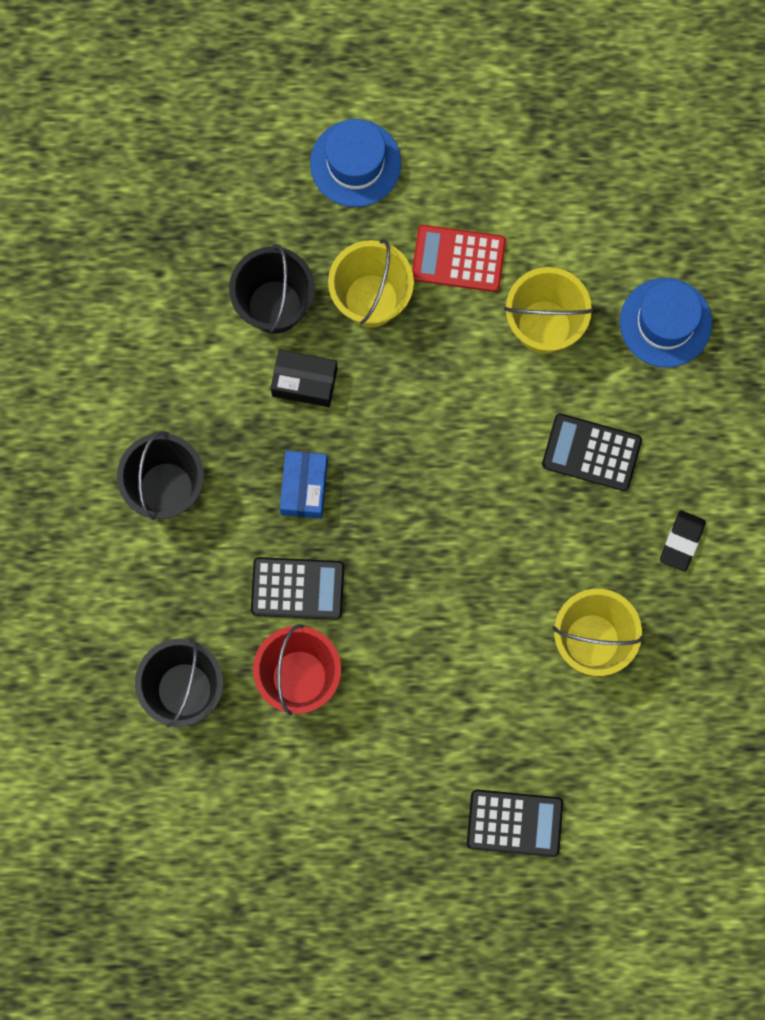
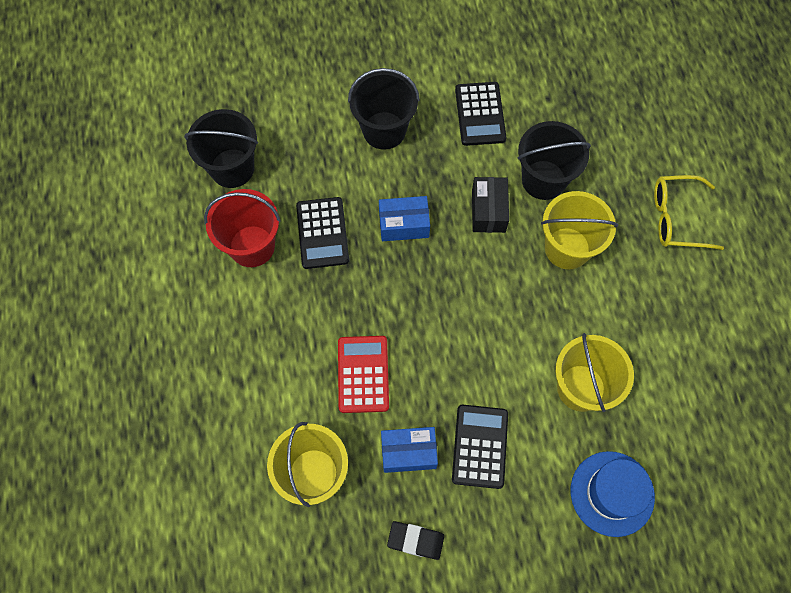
camera: 80 degrees right, 10 degrees down
blue hat [310,119,401,207] -> yellow glasses [654,175,724,250]
red calculator [412,225,506,292] -> red calculator moved to [338,336,389,413]
black calculator [467,790,563,857] -> black calculator moved to [455,82,506,146]
none -> blue box [381,427,438,473]

